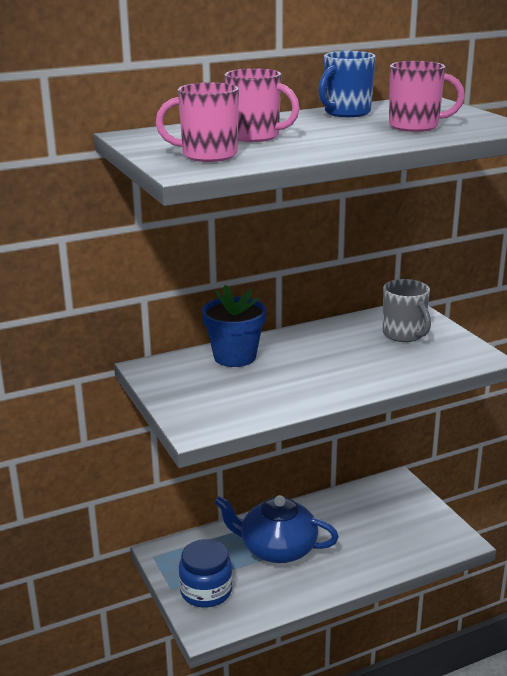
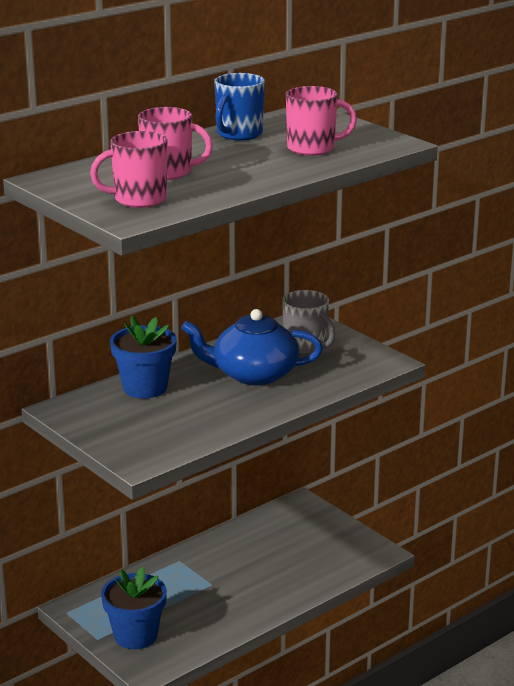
camera: 15 degrees left, 0 degrees up
blue jar [179,539,232,608] -> blue flower pot [101,567,167,649]
blue teapot [214,495,339,563] -> blue teapot moved to [181,309,323,385]

